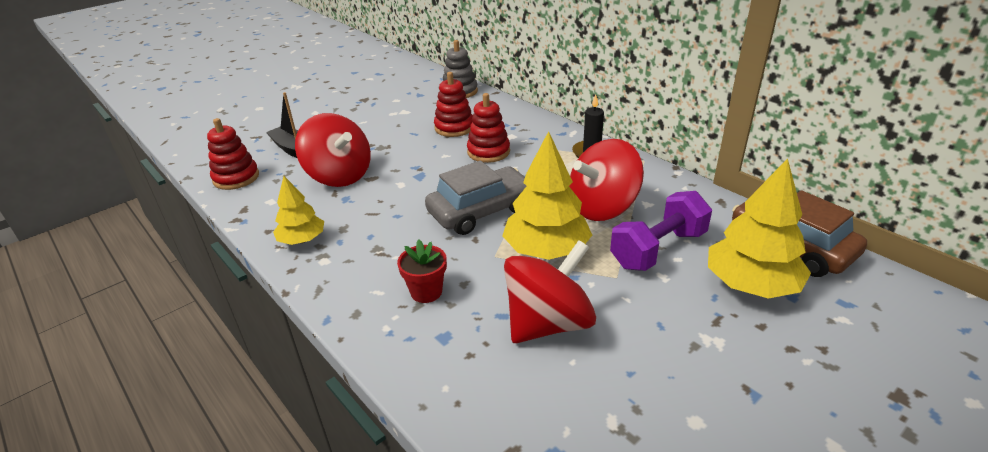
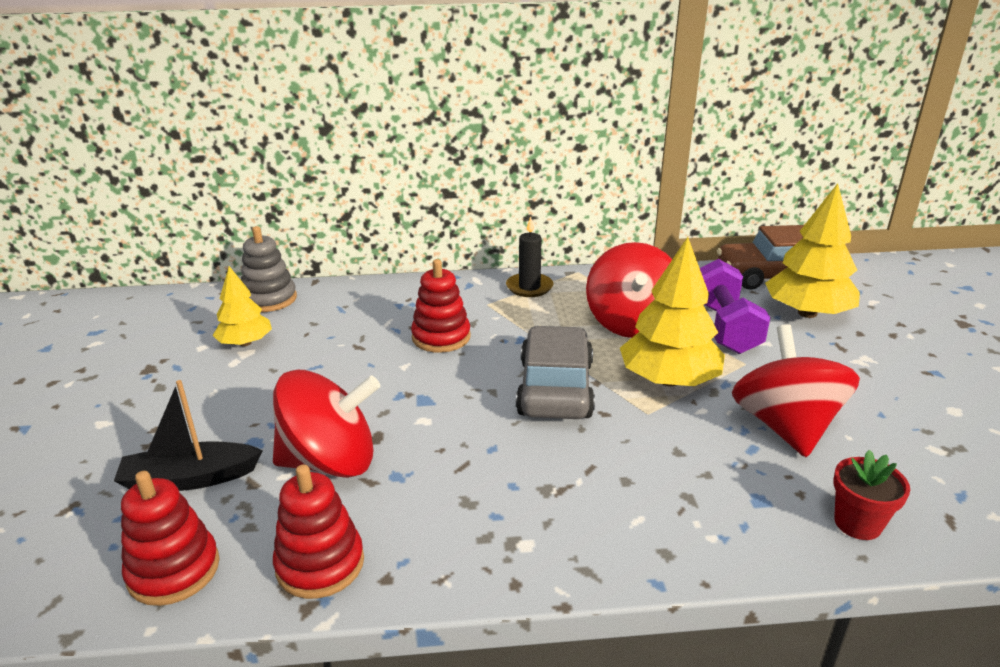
camera: 55 degrees left, 5 degrees down
yellow tree [273,176,324,245] -> yellow tree moved to [213,266,272,346]
red flower pot [397,240,447,303] -> red flower pot moved to [833,450,910,540]
red stacking toy [434,72,473,137] -> red stacking toy moved to [273,464,364,599]

